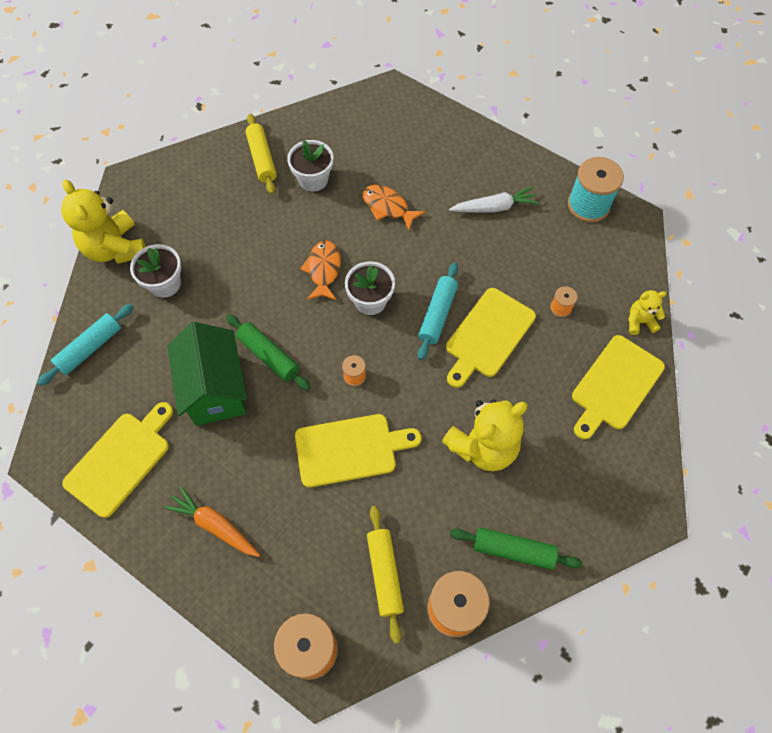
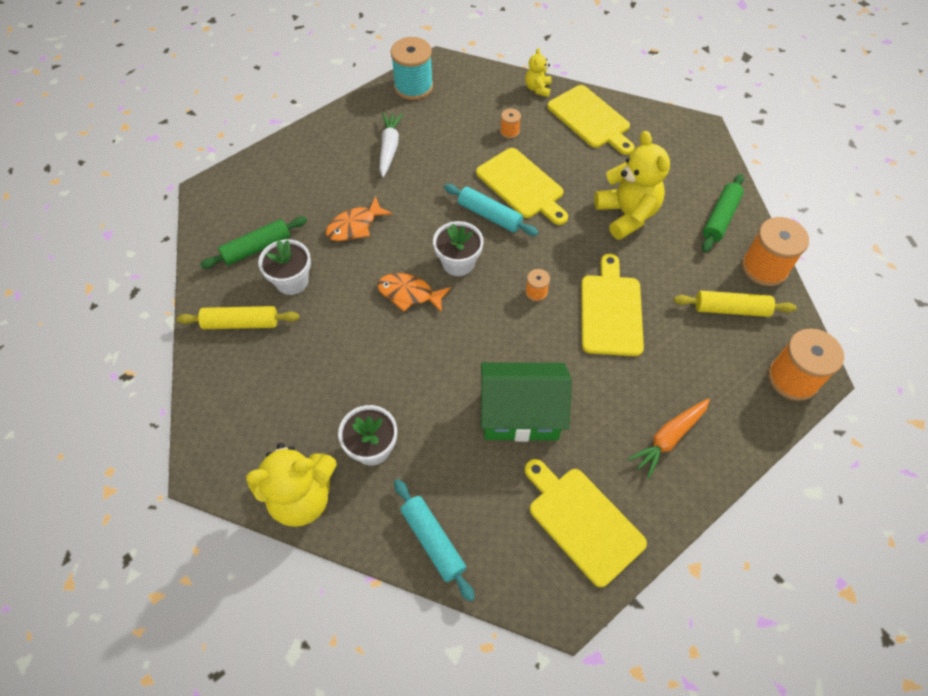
camera: 75 degrees left, 5 degrees down
green rolling pin [226,314,310,391] -> green rolling pin moved to [200,217,307,269]

